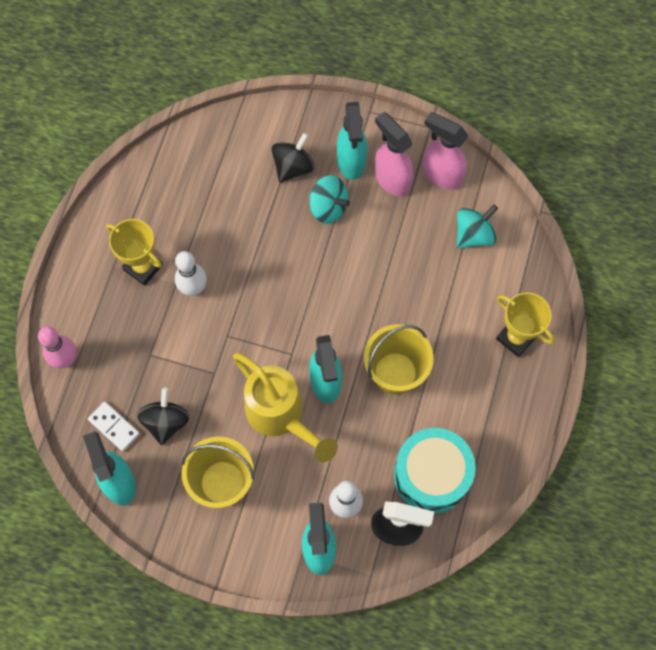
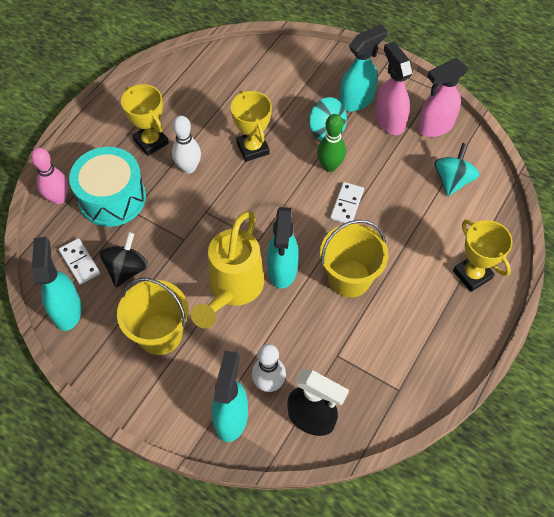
camera: 15 degrees right, 10 degrees down
yellow watering can [233,353,338,462] -> yellow watering can turned 45 degrees clockwise [191,211,264,328]
black spinning top [271,133,315,183] -> none
turquoise spray bottle [337,102,367,180] -> turquoise spray bottle turned 135 degrees counterclockwise [339,25,388,112]
turquoise drum [394,428,476,514] -> turquoise drum moved to [69,147,146,227]
pink spray bottle [422,112,468,190] -> pink spray bottle turned 75 degrees counterclockwise [418,58,468,137]
turquoise spinning top [457,204,498,248] -> turquoise spinning top turned 45 degrees counterclockwise [434,143,480,196]
none -> yellow trophy [231,90,272,162]
none -> green bowling pin [317,114,346,172]
none -> white domino [330,182,364,223]

